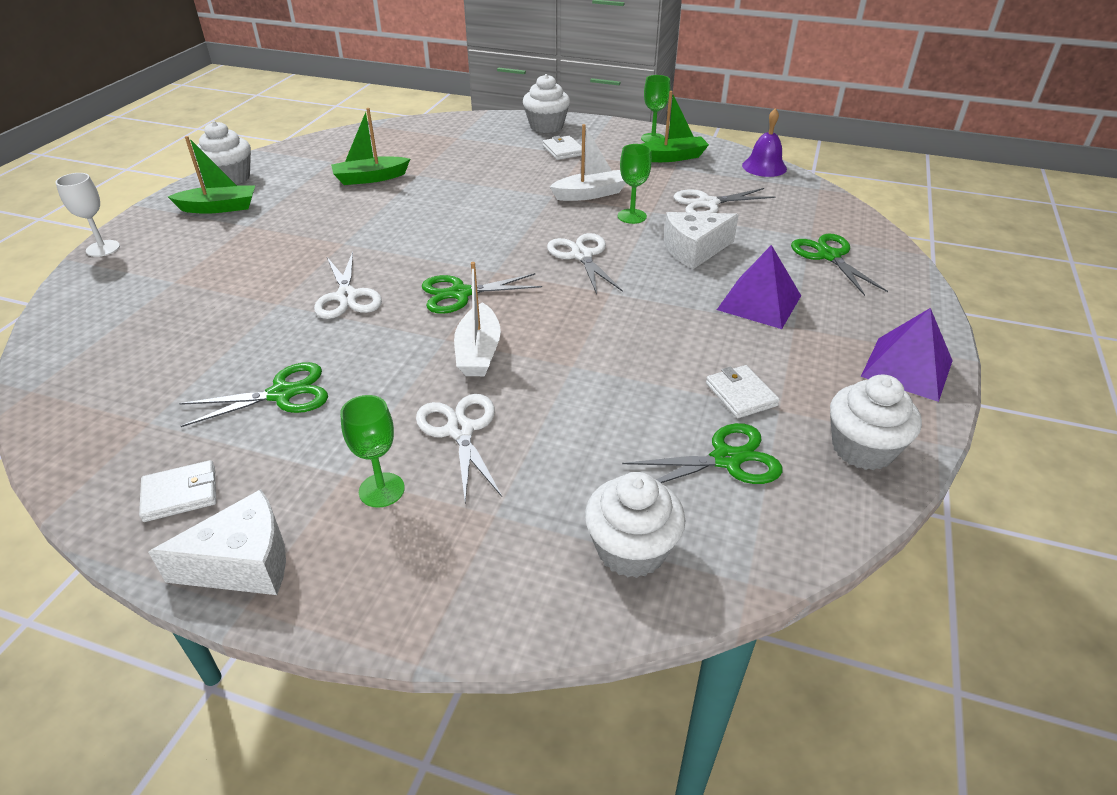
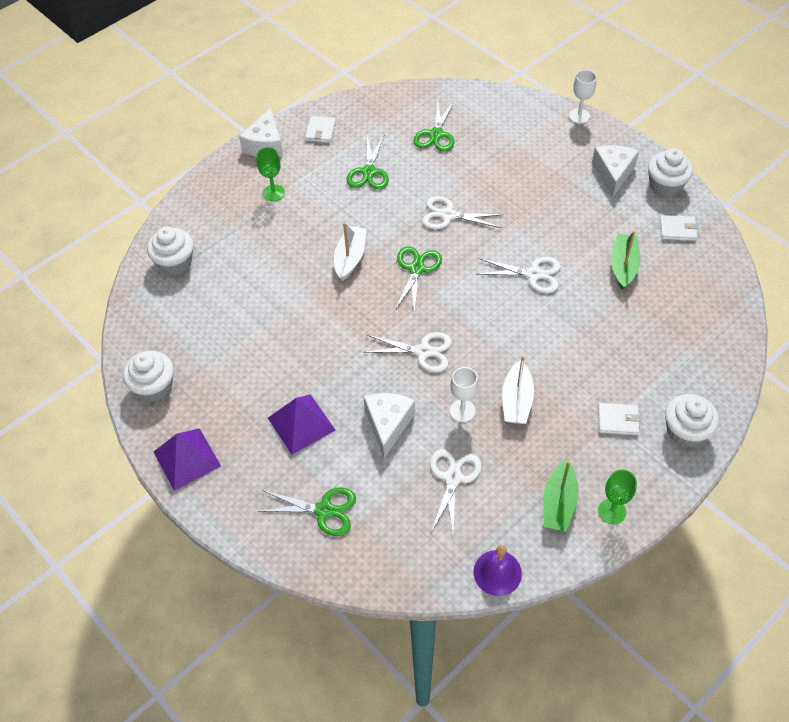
camera: 120 degrees right, 15 degrees up
green boat [167,136,255,214] -> white cheese [592,145,639,198]
white scissors [416,394,502,502] -> white scissors moved to [478,257,561,293]
white boat [454,262,501,376] -> white boat turned 75 degrees clockwise [334,222,367,281]
green goblet [618,144,652,224] -> white goblet [450,367,478,422]
green scissors [622,423,782,484] -> green scissors moved to [413,100,455,152]
white wallet [706,365,780,418] -> white wallet moved to [660,215,698,241]

